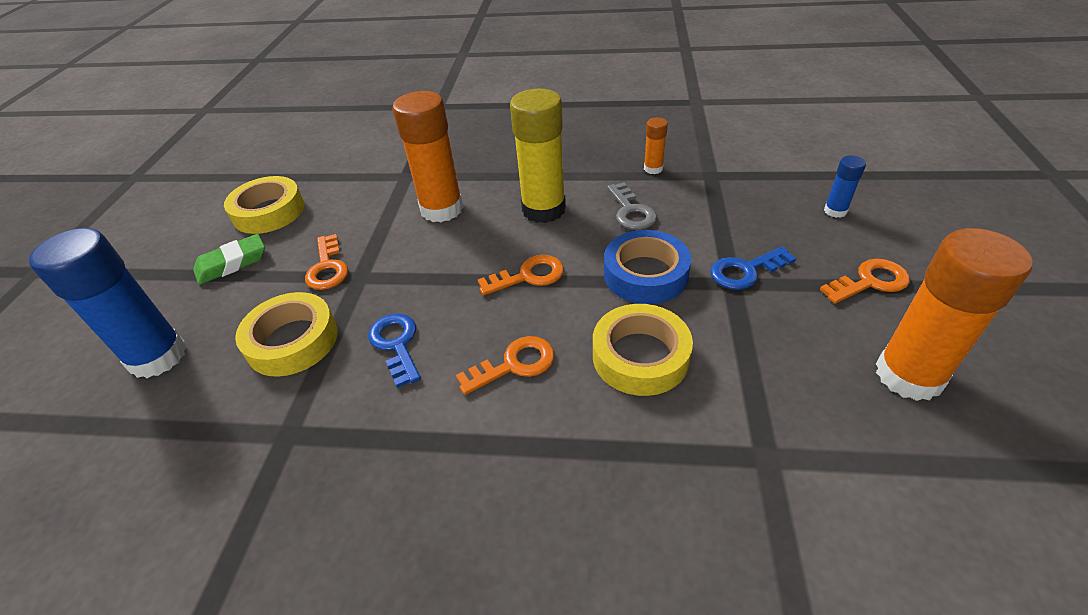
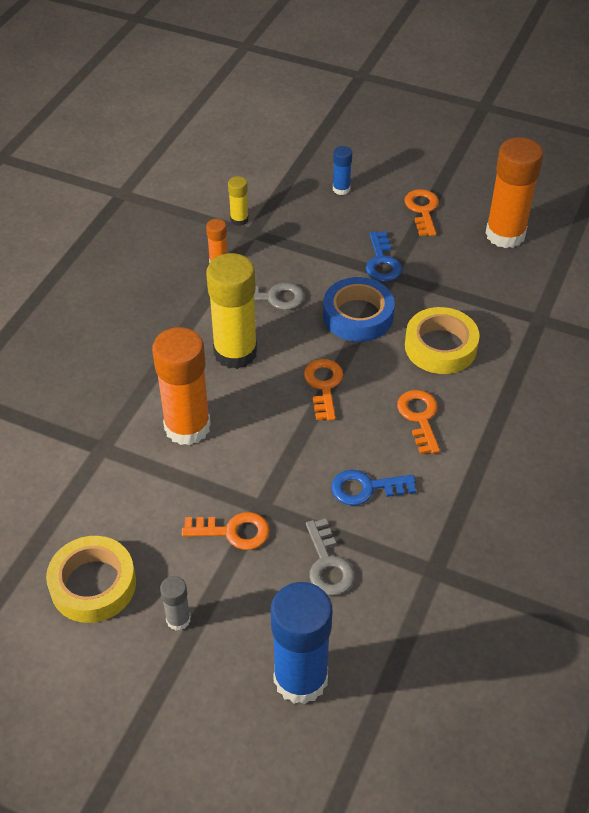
camera: 75 degrees left, 5 degrees up
green eraser [193,234,265,285] -> grey glue stick [160,576,191,631]
yellow tape [235,292,338,377] -> grey key [306,518,355,596]
none -> yellow glue stick [228,176,249,226]

